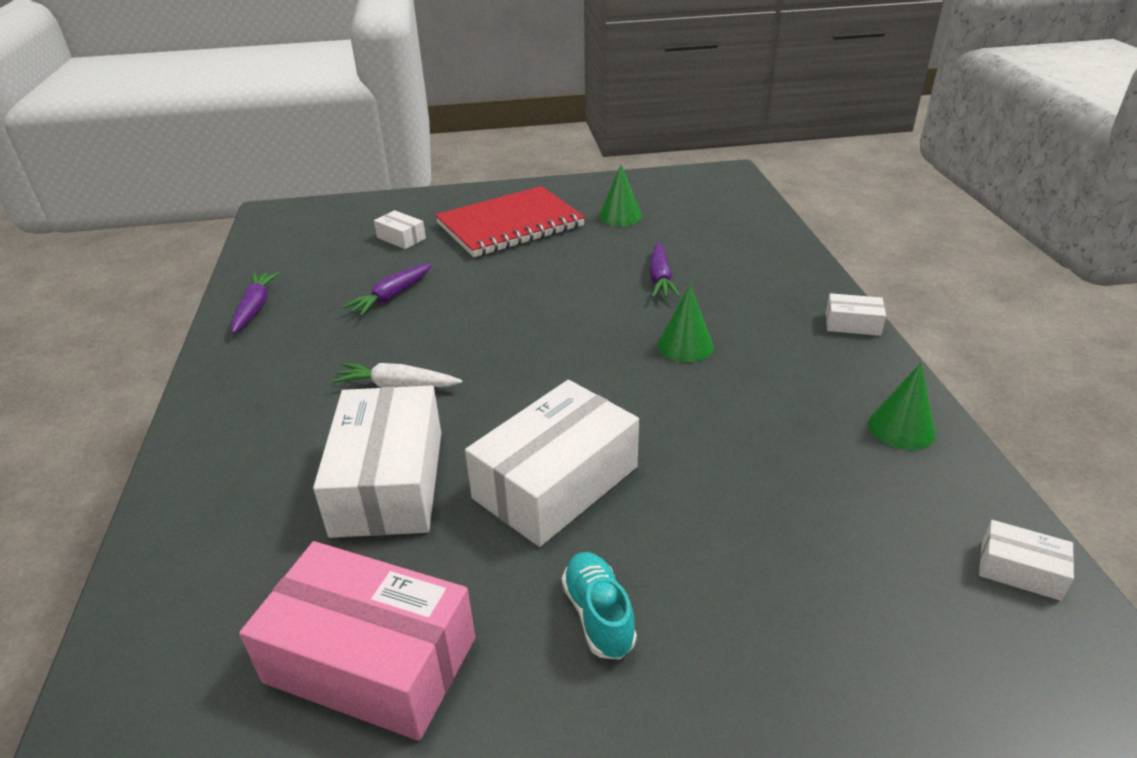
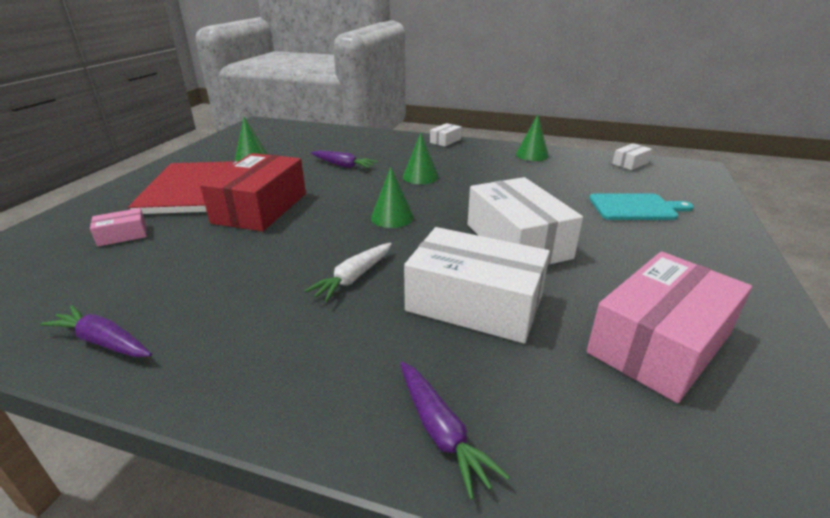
camera: 65 degrees left, 5 degrees down
purple carrot [343,263,432,316] -> purple carrot moved to [400,362,510,500]
white box [374,210,426,249] -> pink box [90,208,147,247]
turquoise shoe [562,552,637,660] -> none
none -> red box [200,153,306,231]
none -> green cone [371,167,414,228]
none -> turquoise cutting board [589,193,694,220]

